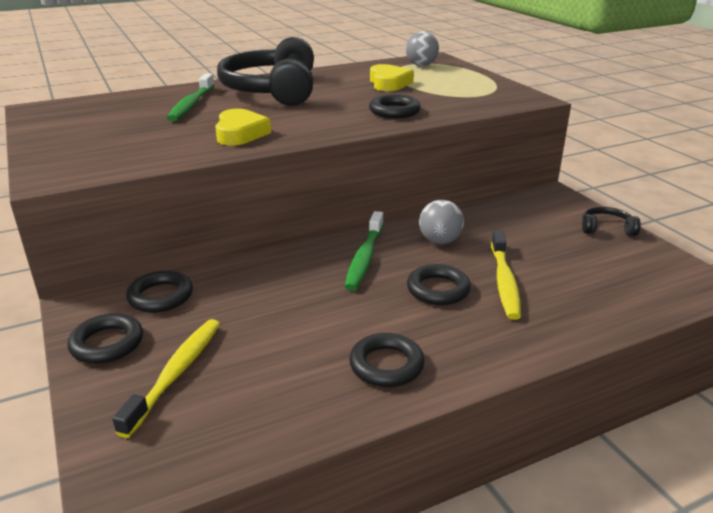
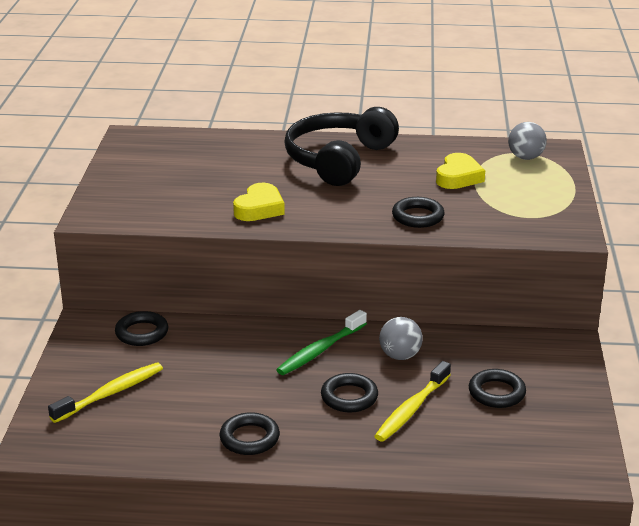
camera: 30 degrees right, 0 degrees up
black ring [67,313,143,364] -> black ring moved to [469,369,526,408]
green toothbrush [167,73,215,121] -> none
black headphones [582,207,641,236] -> none

